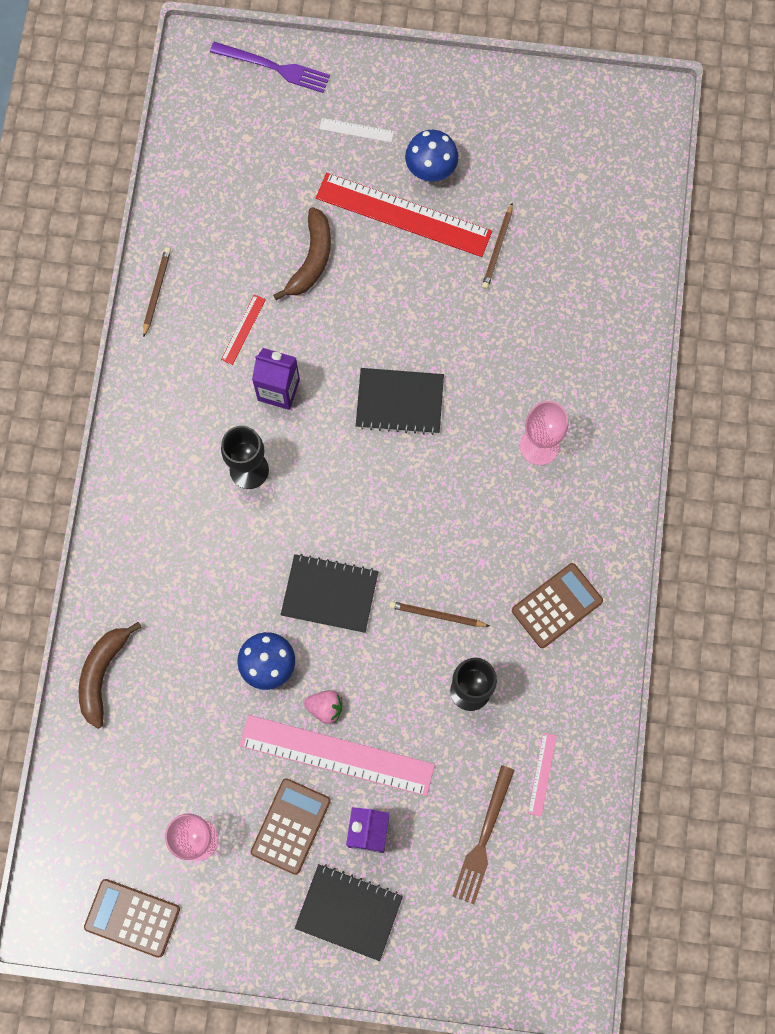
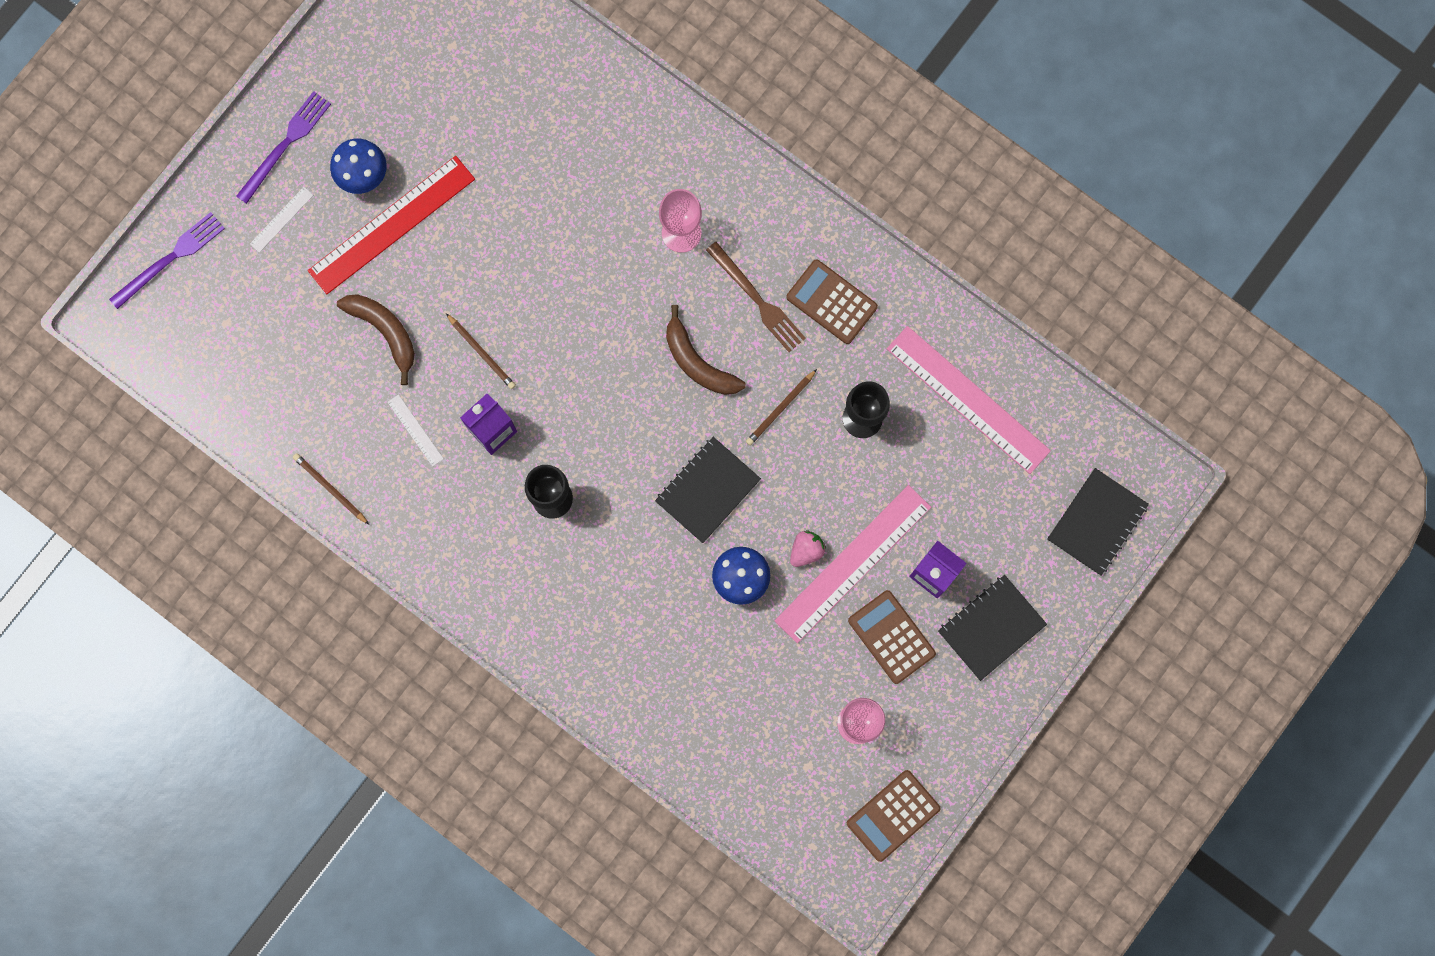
camera: 60 degrees left, 5 degrees up
brown banana [79,622,142,729] -> brown banana moved to [666,305,745,395]
red ruler [221,294,266,365] -> white ruler [388,394,444,467]
black notebook [356,368,444,435] -> black notebook moved to [1047,468,1149,575]
brown fork [452,765,515,904] -> brown fork moved to [706,242,806,352]
brown pencil [482,202,513,289] -> brown pencil moved to [446,313,516,389]
brown calculator [512,563,603,648] -> brown calculator turned 45 degrees counterclockwise [786,259,878,344]
pink ruler [528,733,557,817] -> pink ruler [887,326,1051,474], size x2.37
none -> purple fork [236,91,331,204]

